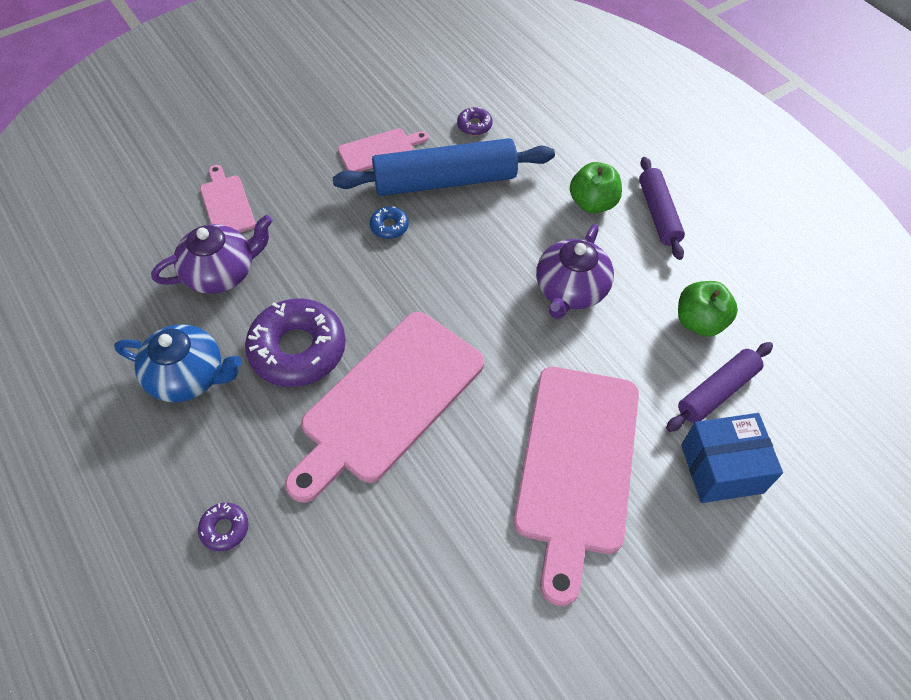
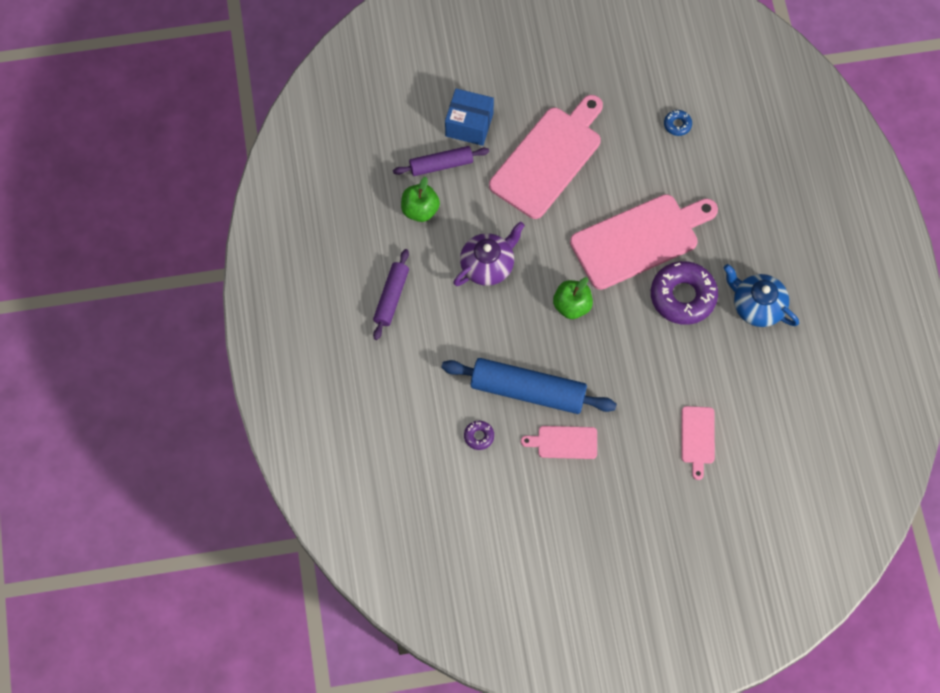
camera: 155 degrees left, 10 degrees up
purple teapot [151,215,273,294] -> none
purple donut [198,503,248,551] -> none
blue donut [370,206,409,239] -> blue donut moved to [664,110,692,136]
green apple [570,162,622,213] -> green apple moved to [553,277,593,319]

